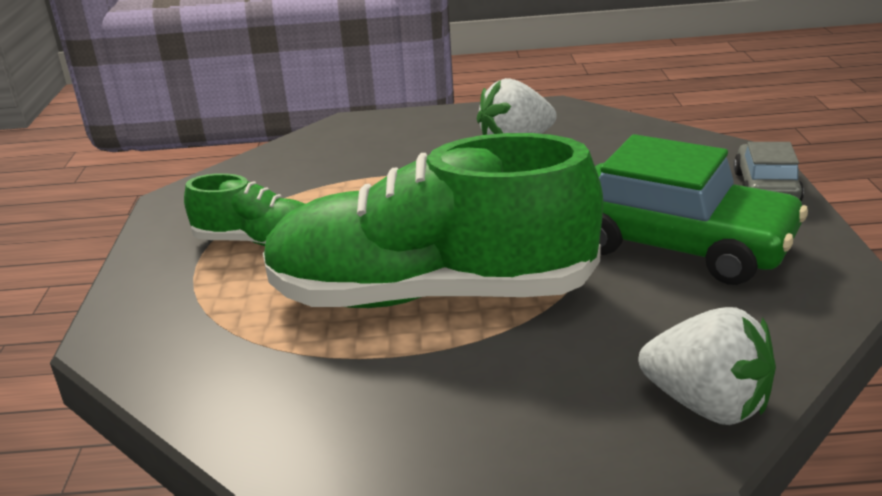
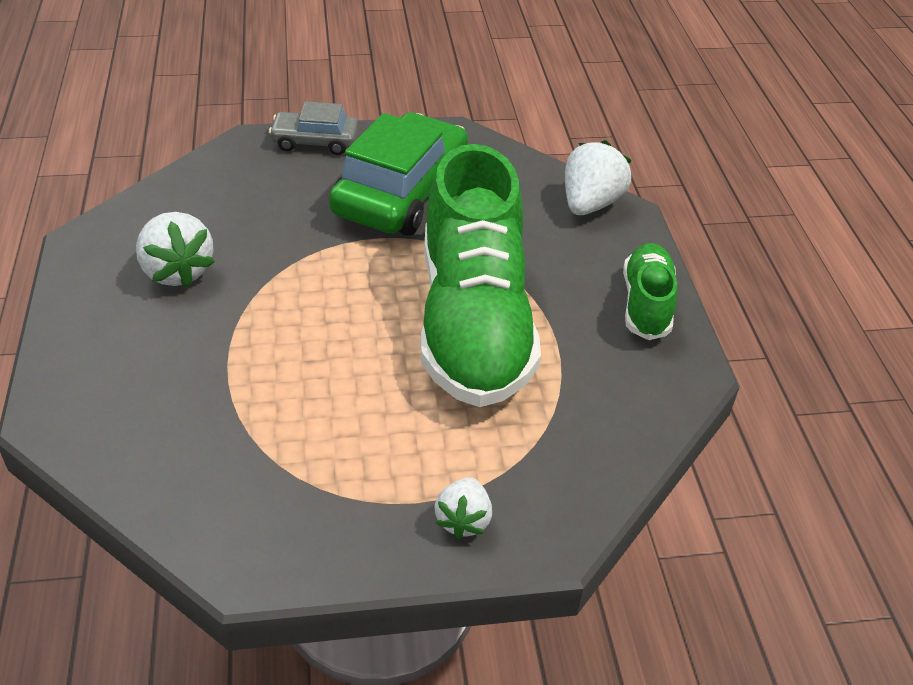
camera: 100 degrees left, 15 degrees up
green shoe [184,173,305,246] -> green shoe moved to [623,243,677,340]
none -> white strawberry [434,477,492,539]

